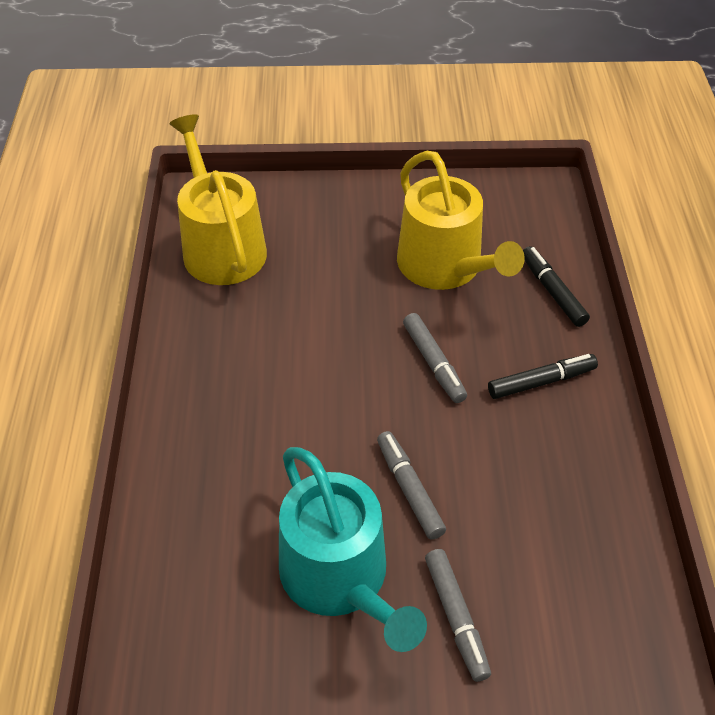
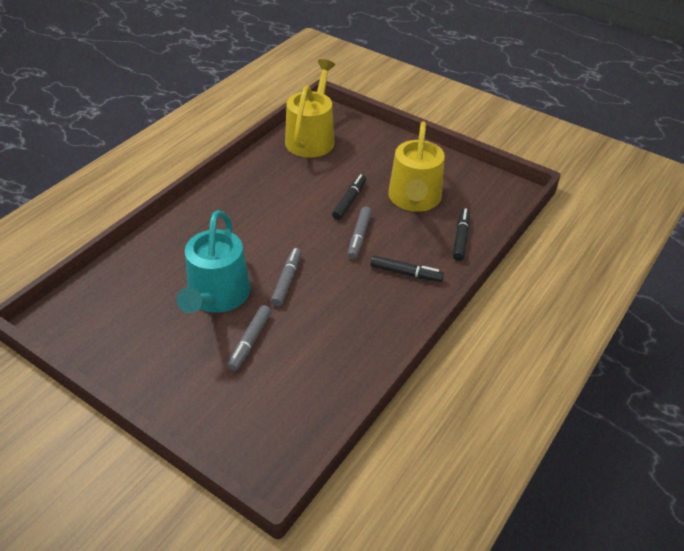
camera: 35 degrees right, 5 degrees down
none -> black marker [332,174,366,220]

